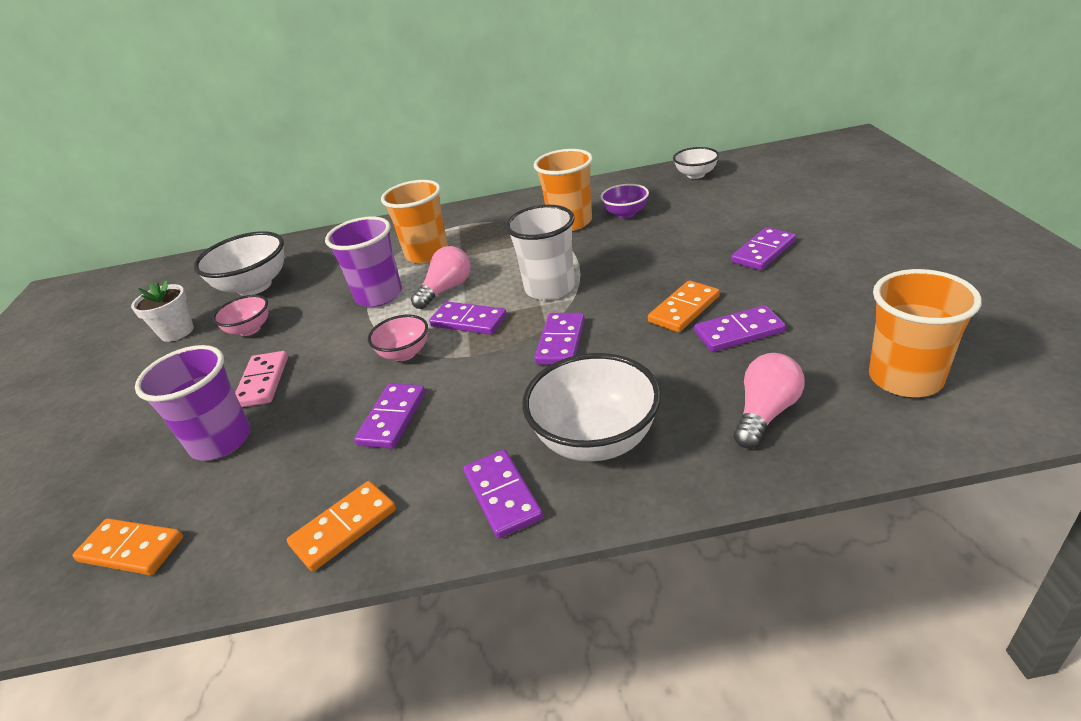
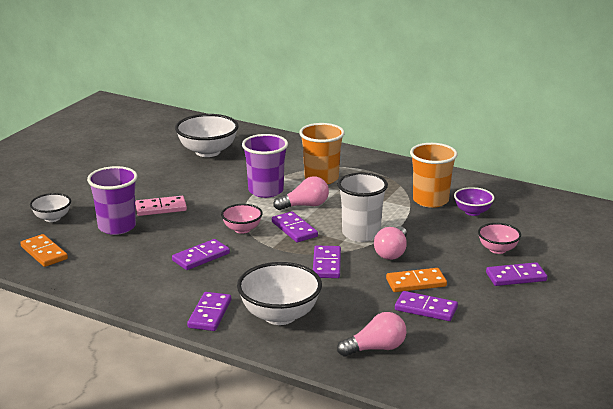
camera: 30 degrees right, 10 degrees down
white flower pot [131,280,194,342] -> none
pink bowl [212,295,268,336] -> pink bowl moved to [478,223,521,254]
pink domino [235,351,288,407] -> pink domino turned 45 degrees clockwise [135,196,187,216]
orange domino [287,481,396,572] -> none
purple domino [534,313,585,365] -> purple domino turned 45 degrees counterclockwise [313,246,341,278]
white bowl [673,147,719,179] -> white bowl moved to [30,193,71,222]
orange cup [869,269,982,397] -> none
none -> pink light bulb [374,226,407,260]

